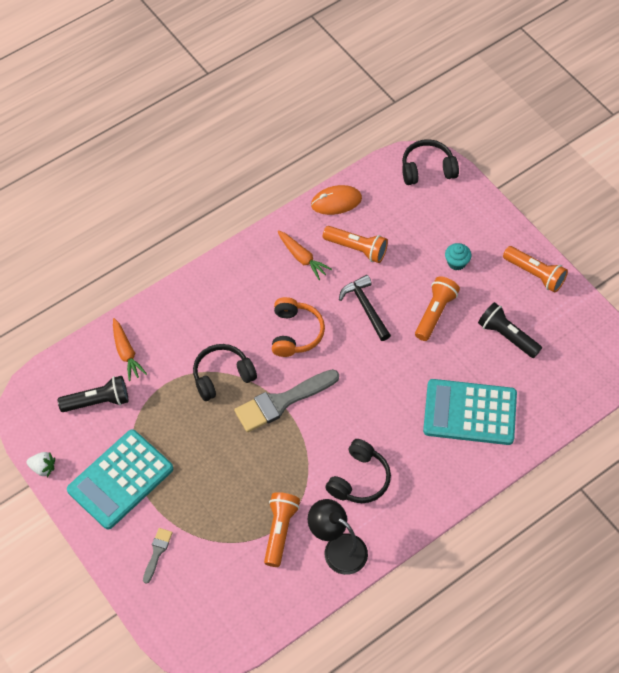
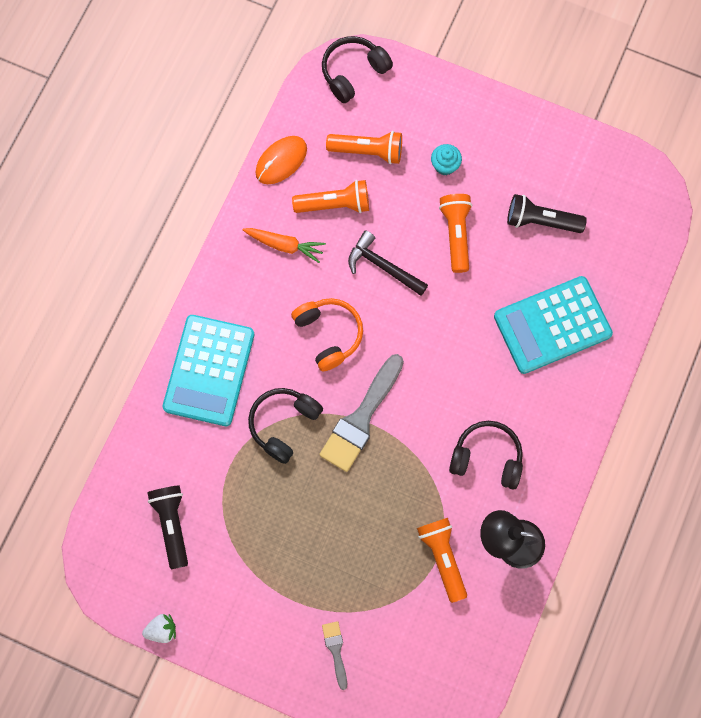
camera: 30 degrees left, 15 degrees up
black flashlight [58,376,129,412] -> black flashlight turned 60 degrees counterclockwise [147,485,188,569]
turquoise calculator [67,429,173,530] -> turquoise calculator moved to [163,315,254,426]
orange carrot [113,318,147,381] -> none
black headphones [325,439,391,503] -> black headphones turned 75 degrees counterclockwise [449,421,523,489]
orange flashlight [503,246,568,293] -> orange flashlight moved to [326,131,402,164]

